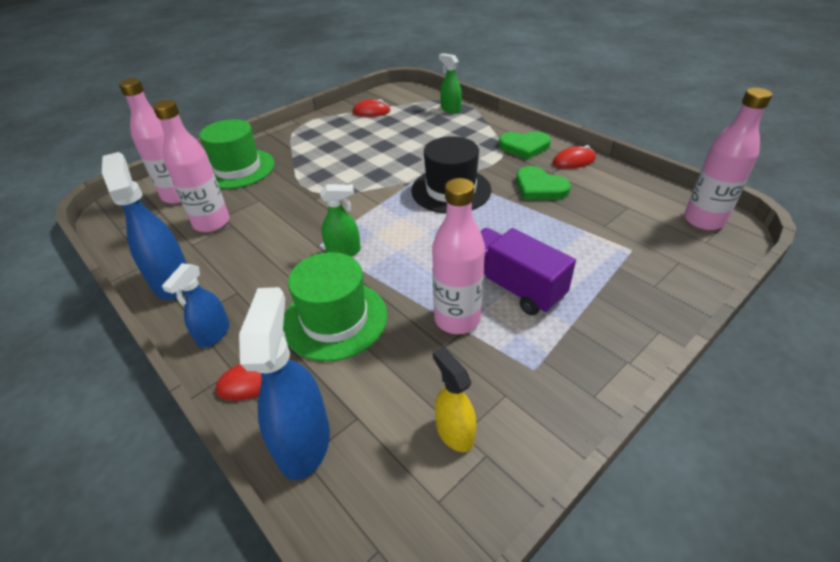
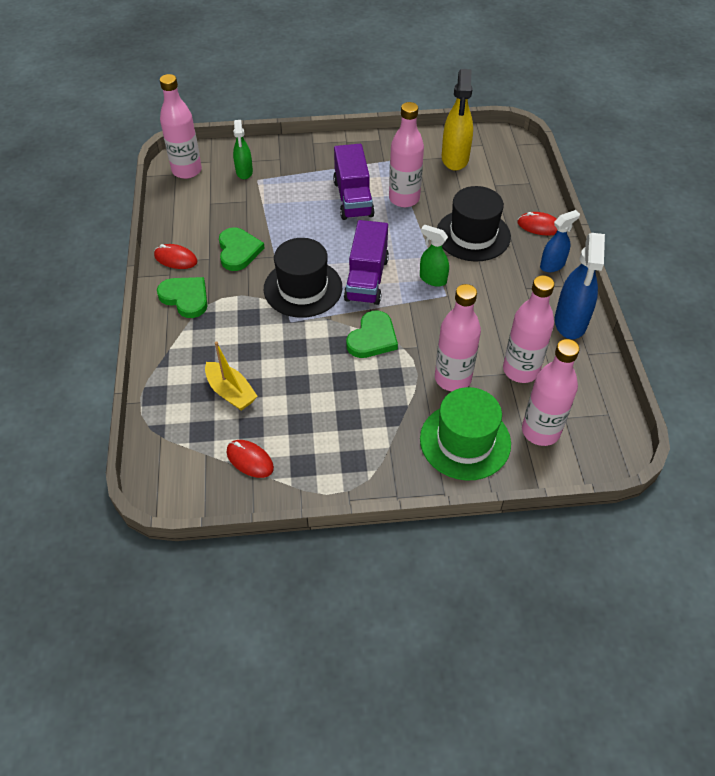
camera: 145 degrees left, 10 degrees up
blue spray bottle [239,287,330,480] -> none
green hat [283,252,388,361] -> black hat [437,186,511,262]
yellow spray bottle [433,347,476,452] -> yellow spray bottle [442,69,473,171], size x1.66
green spray bottle [439,53,462,113] -> green spray bottle moved to [233,120,253,179]
none -> yellow boat [205,341,258,410]
none -> purple truck [344,220,389,305]
none -> green heart [346,311,398,358]
none -> pink bottle [435,284,481,391]

